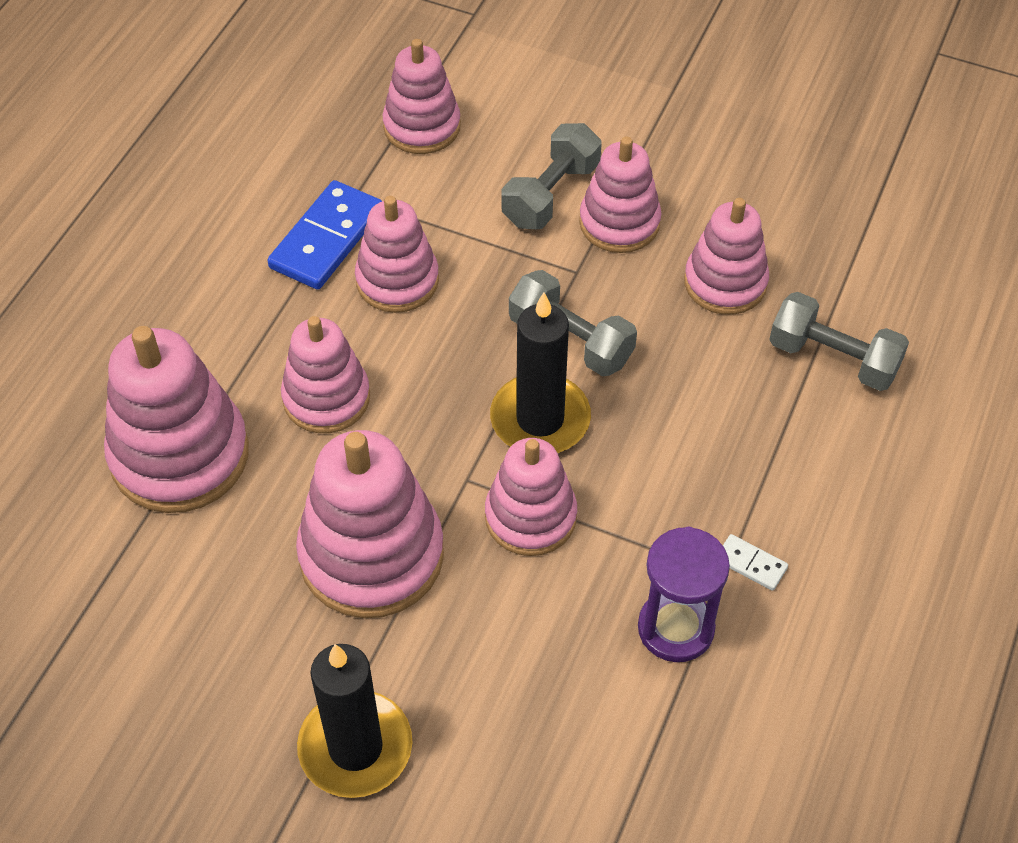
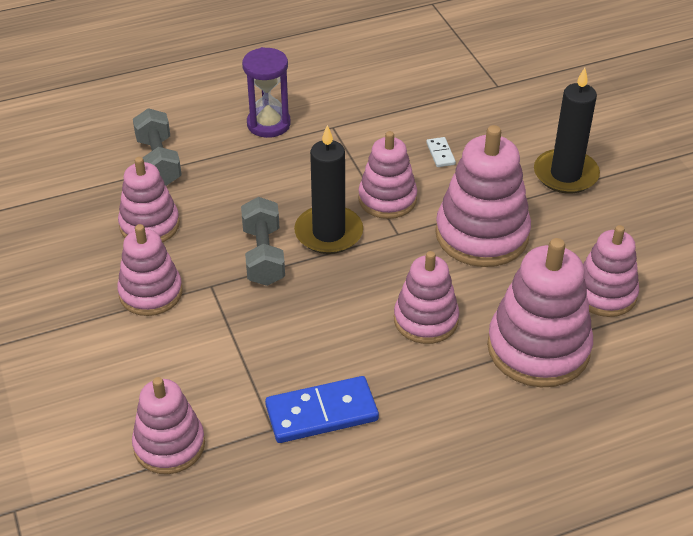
camera: 135 degrees left, 10 degrees down
pink stacking toy [355,196,439,313] -> pink stacking toy moved to [583,225,639,317]
grey dumbbell [502,123,602,229] -> none
purple hourglass [638,527,730,662] -> purple hourglass moved to [242,47,291,138]
white domino [723,534,788,591] -> white domino moved to [426,137,456,167]

